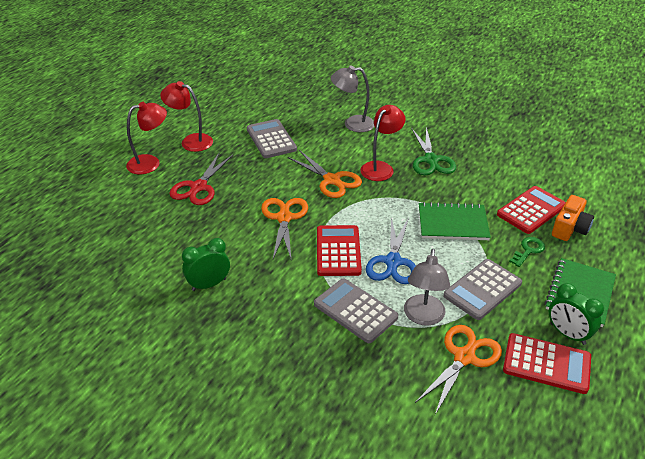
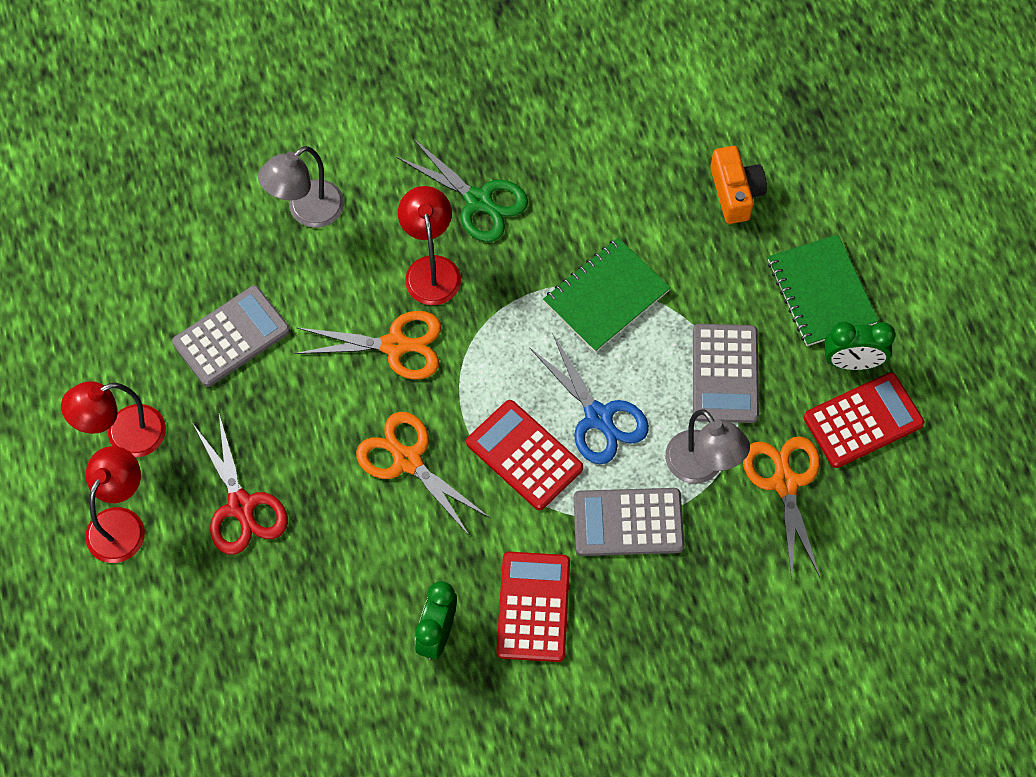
camera: 45 degrees left, 25 degrees up
grey calculator [247,119,297,158] -> grey calculator turned 120 degrees clockwise [172,286,290,387]
red calculator [497,186,566,234] -> red calculator moved to [496,552,570,662]
green key [509,237,545,267] -> none

